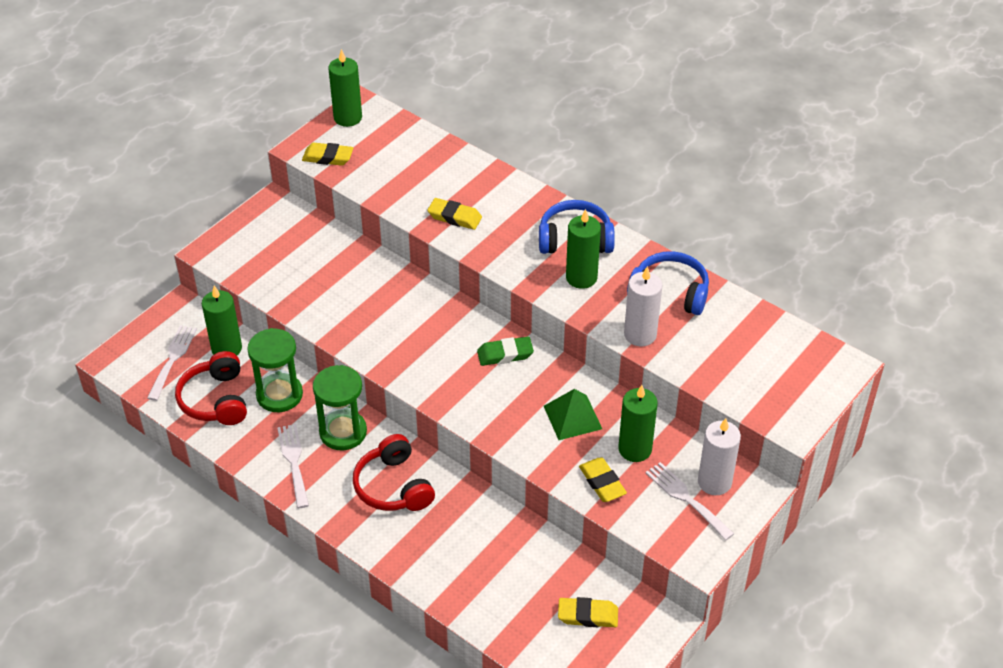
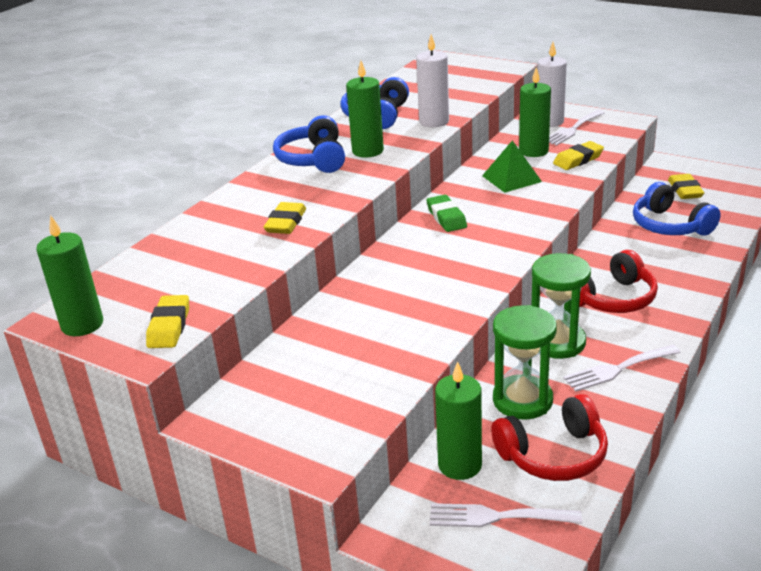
camera: 95 degrees left, 15 degrees down
none -> blue headphones [633,182,721,235]

